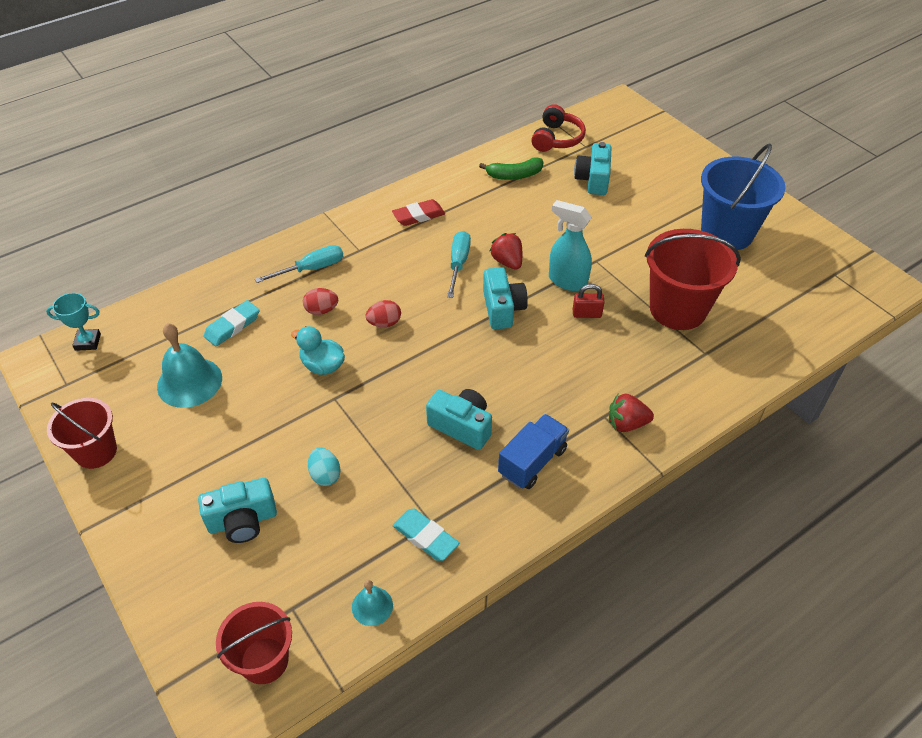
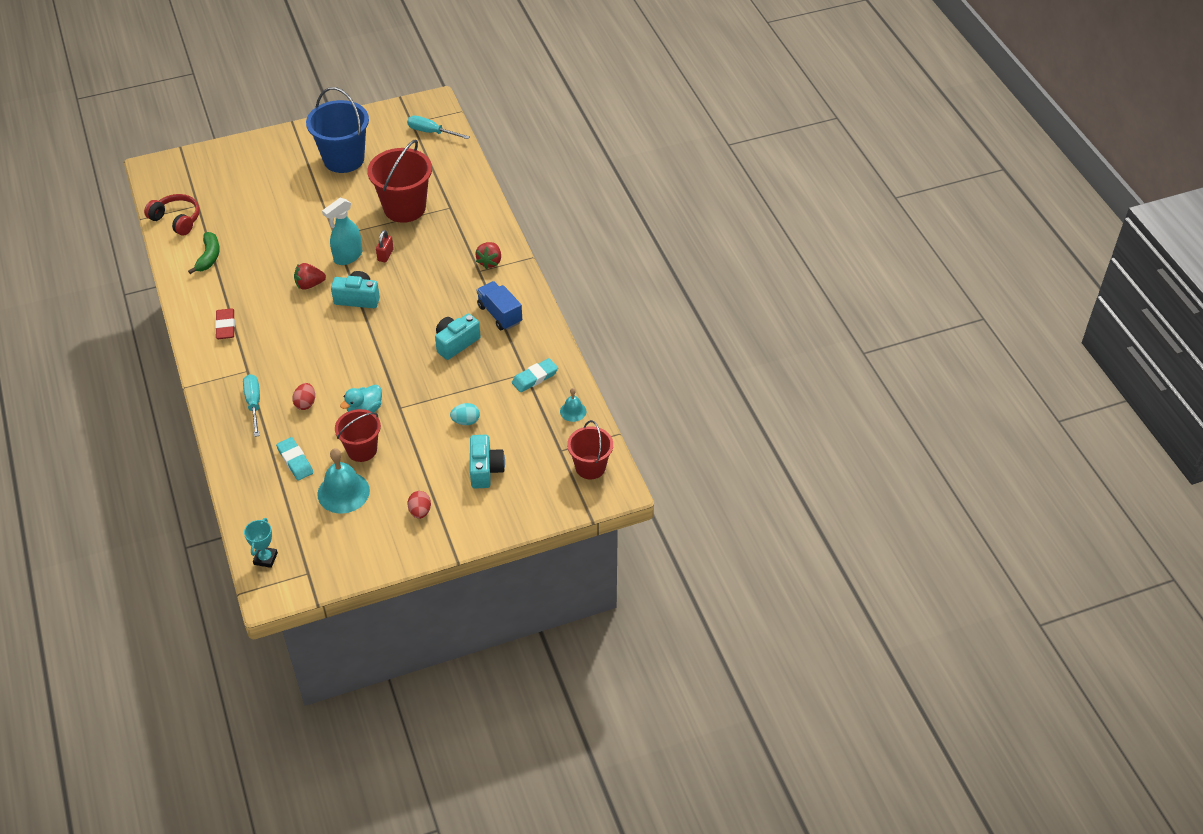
camera: 75 degrees left, 0 degrees up
red bucket [47,398,117,469] -> red bucket moved to [335,409,381,462]
red egg [366,300,401,327] -> red egg moved to [408,491,431,519]
turquoise screwdriver [447,231,471,298] -> turquoise screwdriver moved to [407,116,470,139]
turquoise camera [574,142,611,195] -> none

